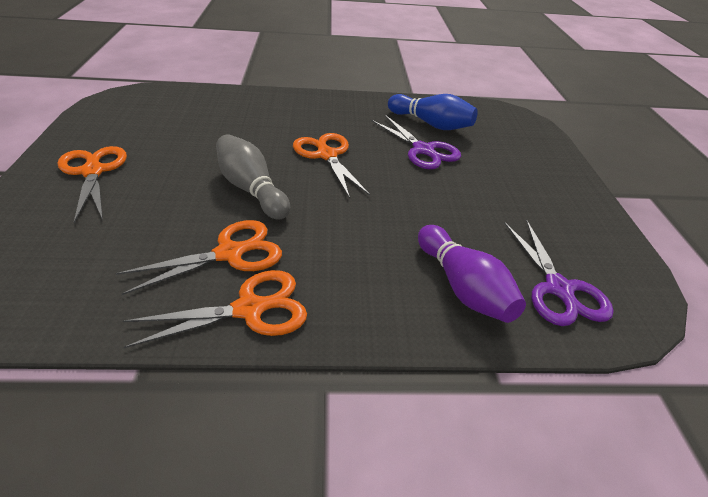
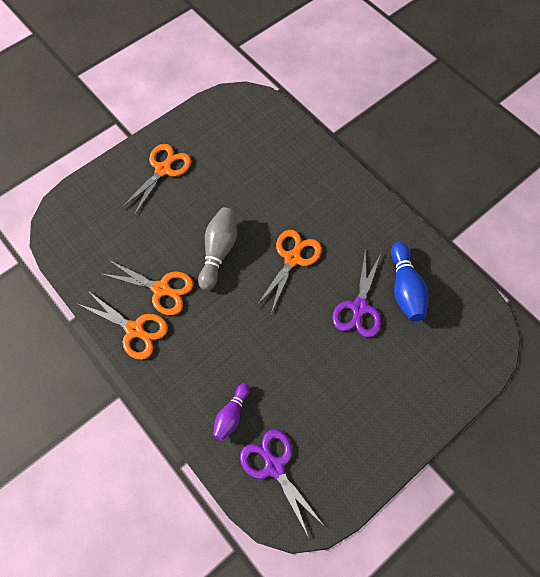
camera: 55 degrees right, 25 degrees up
purple bowling pin [418,225,526,323] -> purple bowling pin [213,383,250,441], size x0.65
purple scissors [504,219,614,326] -> purple scissors turned 105 degrees clockwise [240,429,325,538]

